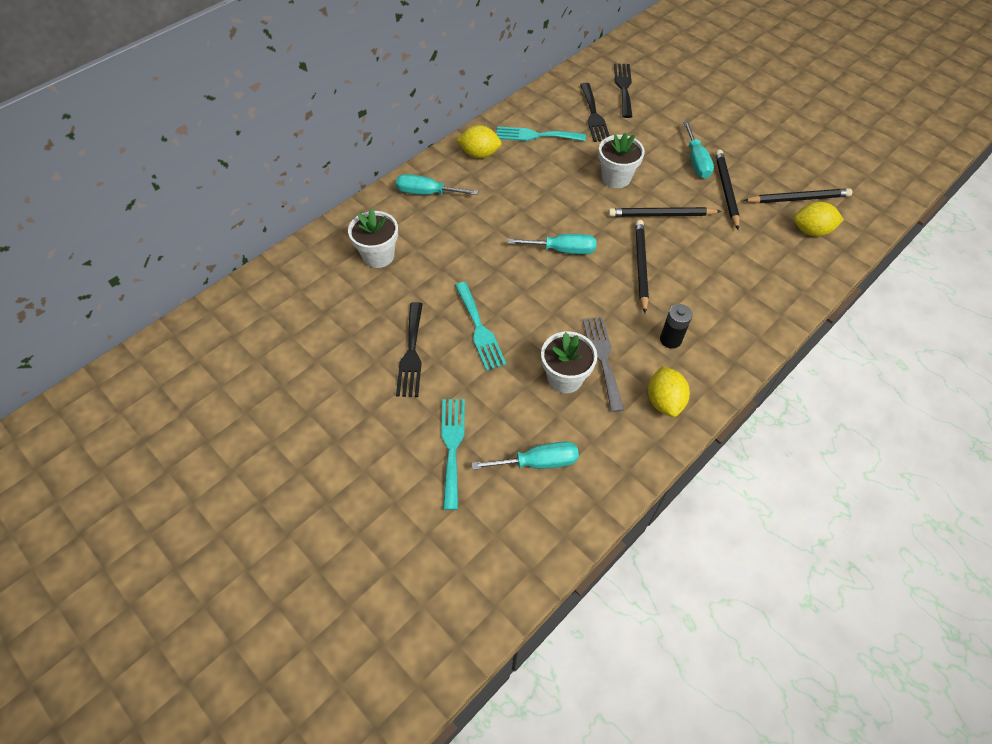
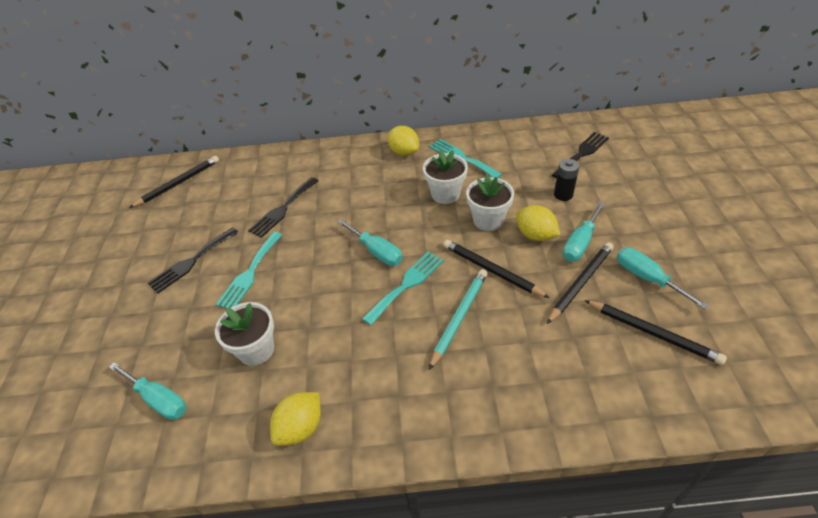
camera: 45 degrees right, 10 degrees down
white flower pot [348,208,398,268] -> white flower pot moved to [423,150,468,204]
turquoise screwdriver [396,174,478,195] -> turquoise screwdriver moved to [617,248,709,310]
turquoise fork [441,399,465,510] -> turquoise fork moved to [362,252,444,325]
black fork [580,83,610,142] -> black fork moved to [248,177,318,238]
grey fork [583,317,624,412] -> none
black pencil [635,220,649,313] -> black pencil moved to [129,156,219,208]
black battery [660,304,693,349] -> black battery moved to [554,159,579,201]
yellow lemon [794,202,844,237] -> yellow lemon moved to [516,205,560,241]
none -> turquoise pencil [429,269,487,370]

